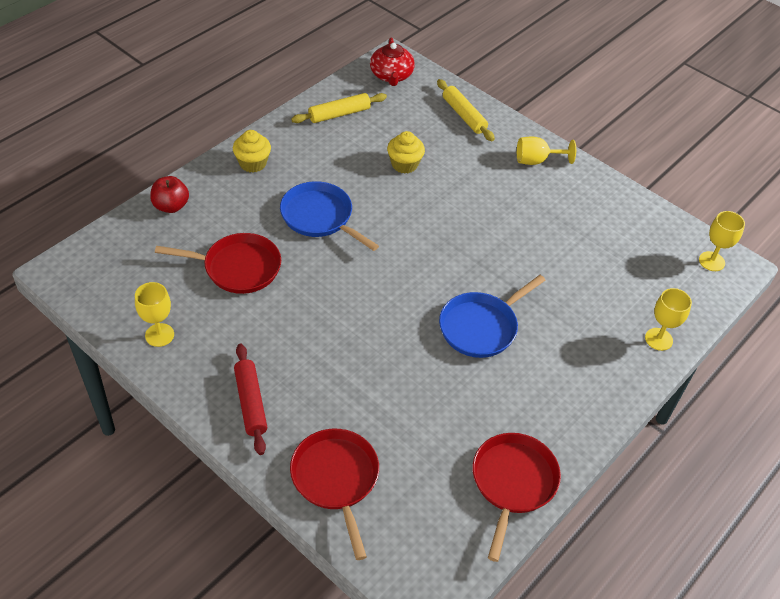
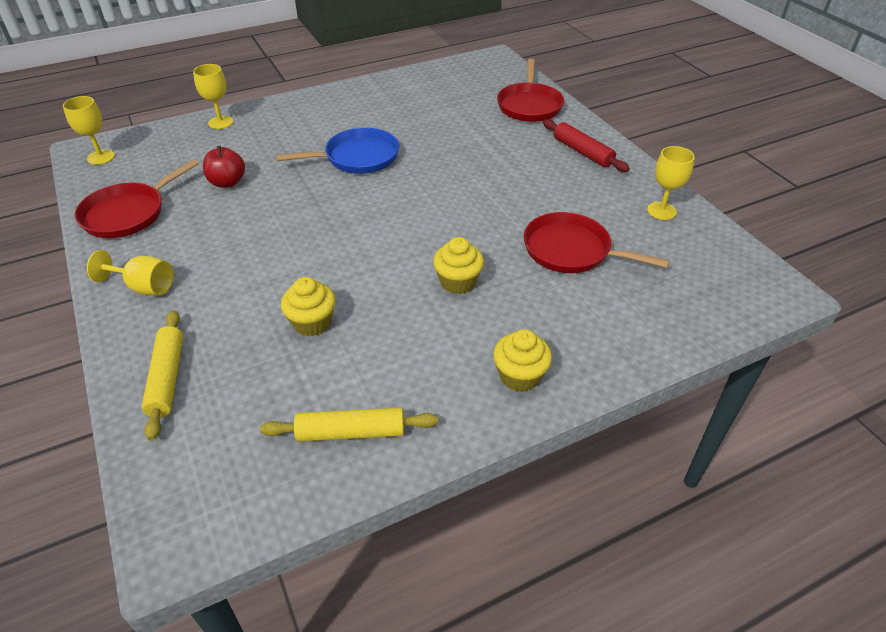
camera: 155 degrees left, 5 degrees down
red apple [150,176,189,213] -> red apple moved to [203,146,245,188]
red rolling pin [234,344,267,455] -> red rolling pin turned 45 degrees counterclockwise [543,119,630,172]
blue pan [280,181,379,251] -> yellow cupcake [433,237,484,294]
red teapot [370,37,415,86] -> none
red pan [473,433,561,562] -> red pan moved to [75,159,199,238]

